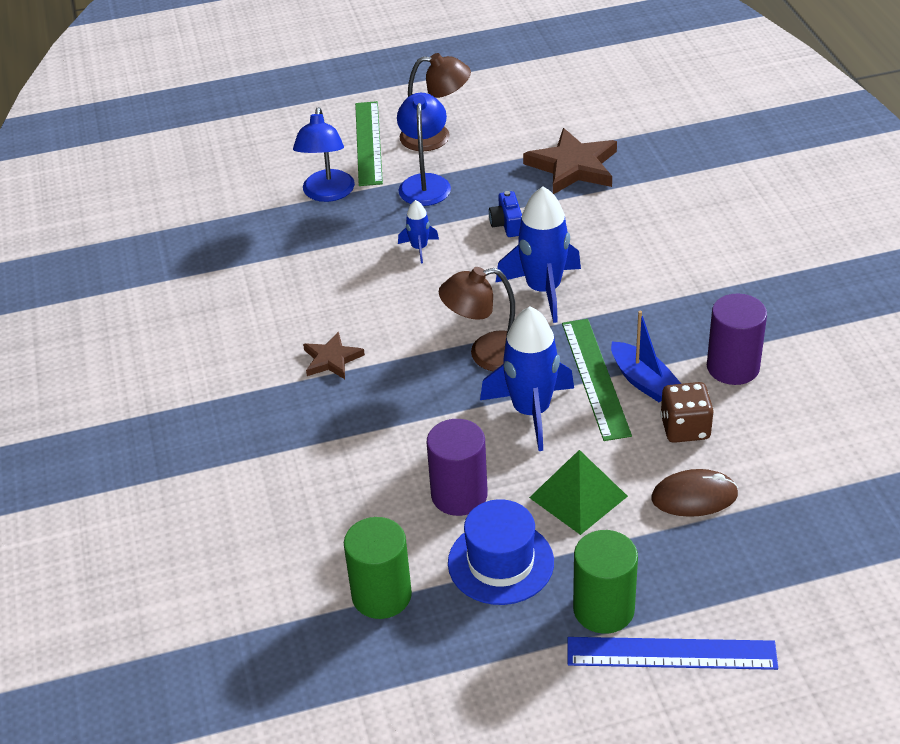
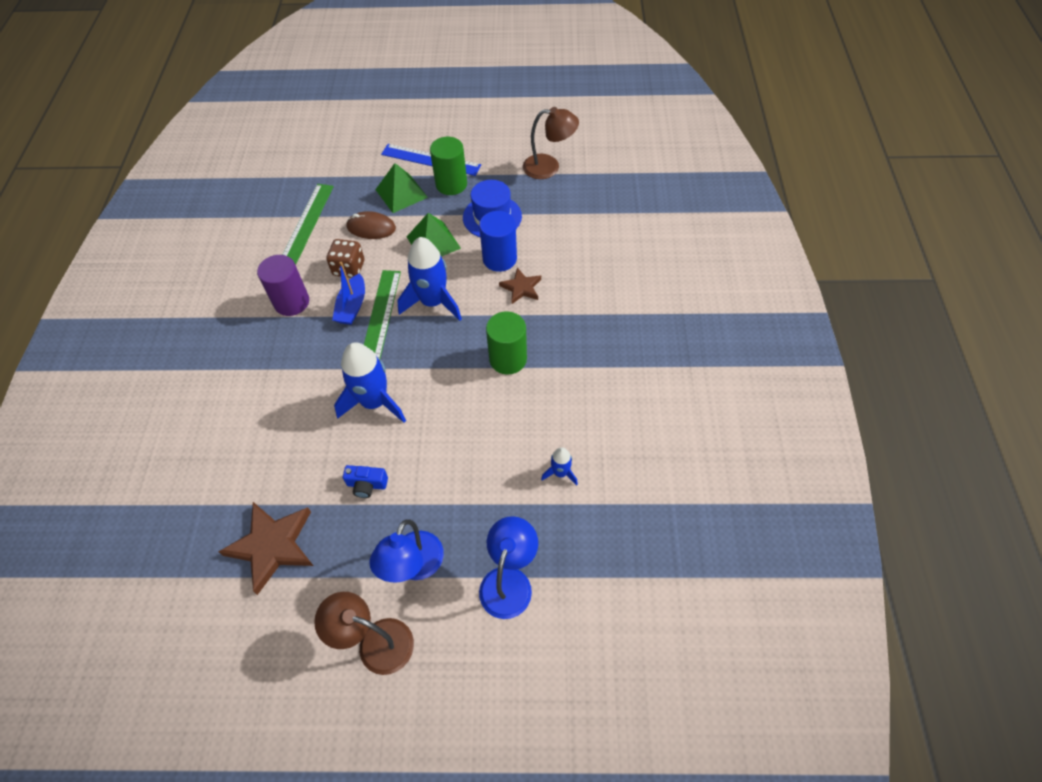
camera: 165 degrees left, 15 degrees up
brown star [303,331,365,379] -> brown star moved to [499,267,541,304]
green cylinder [344,517,412,619] -> green cylinder moved to [486,311,527,375]
green ruler [355,101,383,186] -> green ruler moved to [282,184,334,264]
blue rocket [398,200,439,263] -> blue rocket moved to [541,447,578,485]
purple cylinder [427,419,488,516] -> blue cylinder [479,211,517,272]
brown lamp [439,267,515,371] -> brown lamp moved to [523,107,579,179]
blue camera [489,191,522,237] -> blue camera turned 90 degrees clockwise [343,465,388,498]
blue boat [611,311,681,402] -> blue boat turned 150 degrees counterclockwise [332,262,365,325]
none -> green pyramid [375,163,428,213]

